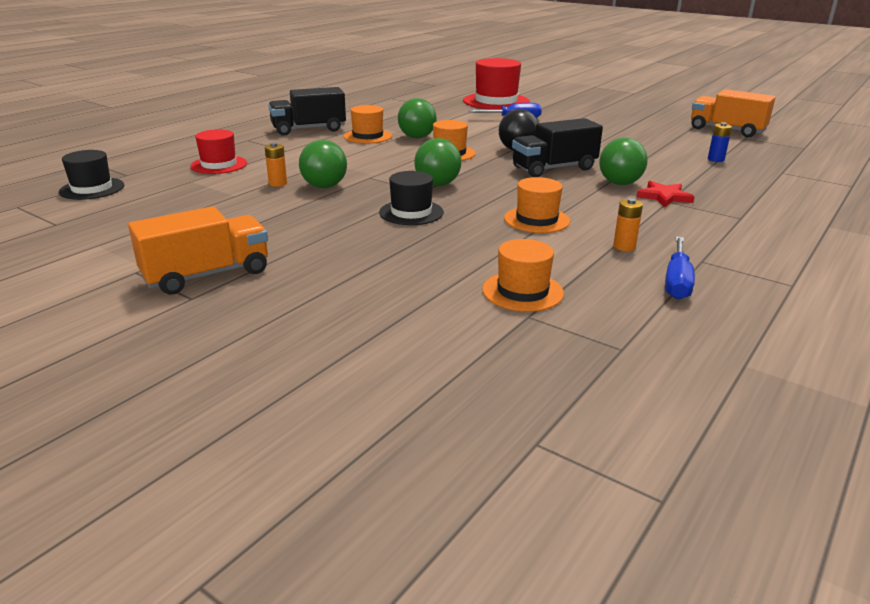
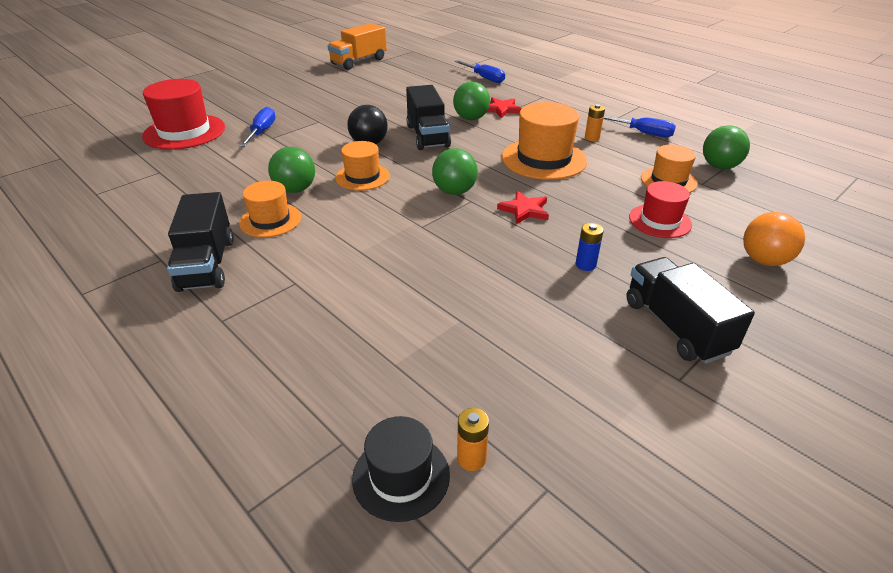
camera: 80 degrees left, 10 degrees up
orange truck [128,206,268,295] -> black truck [626,257,755,364]
red hat [190,129,247,174] -> red hat moved to [629,181,692,238]
orange battery [265,142,287,187] -> orange battery moved to [457,408,489,471]
green ball [299,140,347,188] -> green ball moved to [703,125,750,169]
black hat [379,171,444,225] -> red star [497,191,549,225]
orange hat [504,177,570,233] -> orange hat [502,102,587,180], size x1.64
blue battery [708,122,732,162] -> blue battery moved to [575,223,604,271]
none -> blue screwdriver [455,60,505,83]
none -> orange ball [743,212,805,266]

